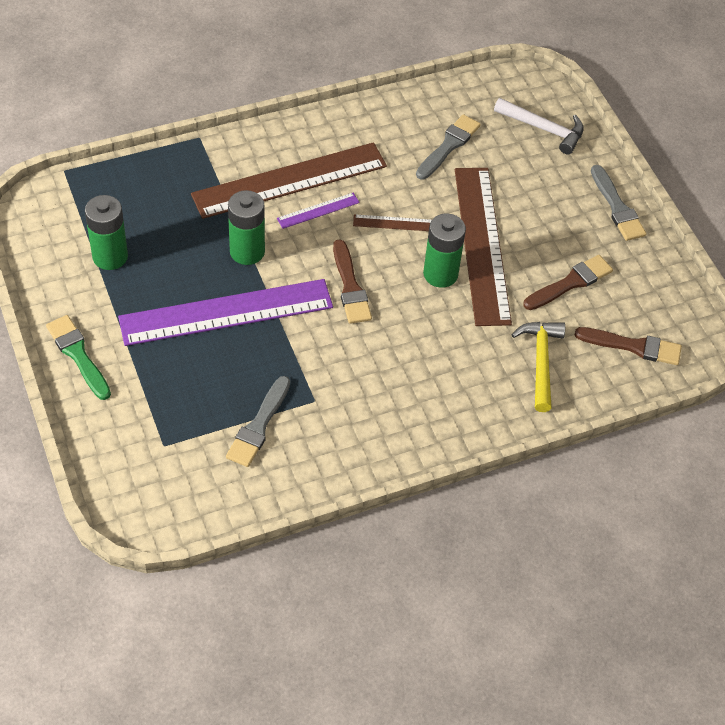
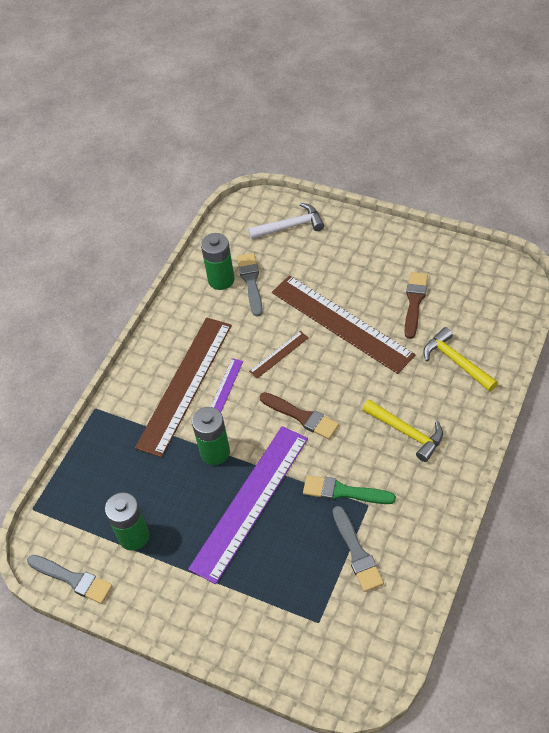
camera: 35 degrees left, 0 degrees up
green brush [46,315,111,400] -> green brush moved to [303,475,396,504]
green battery [423,213,466,288] -> green battery moved to [201,233,234,290]
brown brush [575,327,682,365] -> none
grey brush [591,165,646,241] -> grey brush moved to [27,555,112,604]
none -> yellow hammer [362,399,443,462]

